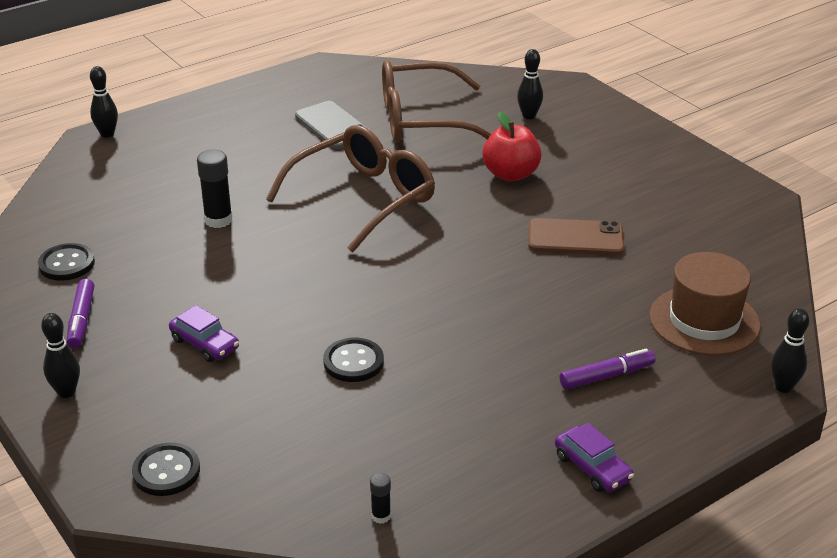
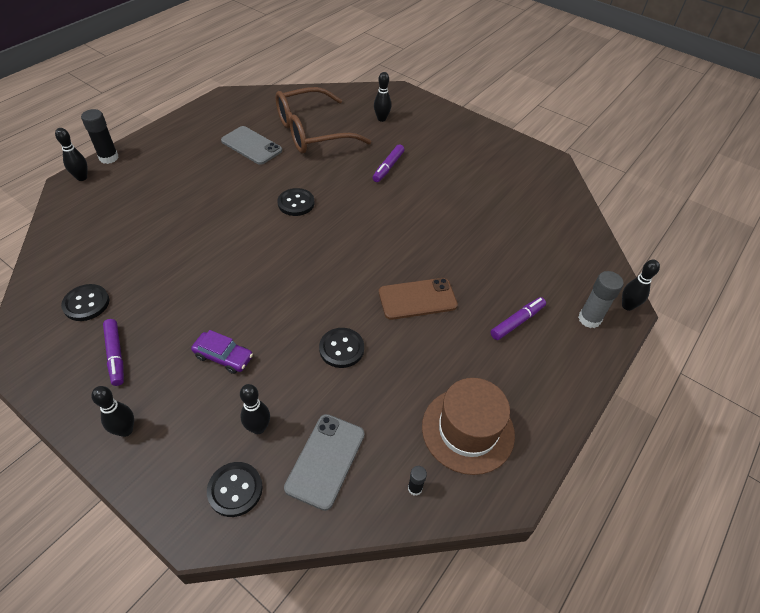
camera: 20 degrees left, 15 degrees up
black glue stick [197,150,233,228] -> black glue stick moved to [81,109,119,164]
brown glasses [266,125,435,252] -> black button [277,188,314,216]
red apple [482,112,542,182] -> purple marker [373,144,404,182]
brown phone [528,218,624,255] -> brown phone moved to [379,278,458,320]
purple car [555,423,634,492] -> none
brown hat [649,252,760,355] -> brown hat moved to [422,378,515,475]
none -> black bowling pin [240,384,270,434]
none -> grey phone [284,414,365,511]
none -> grey glue stick [578,271,624,328]

